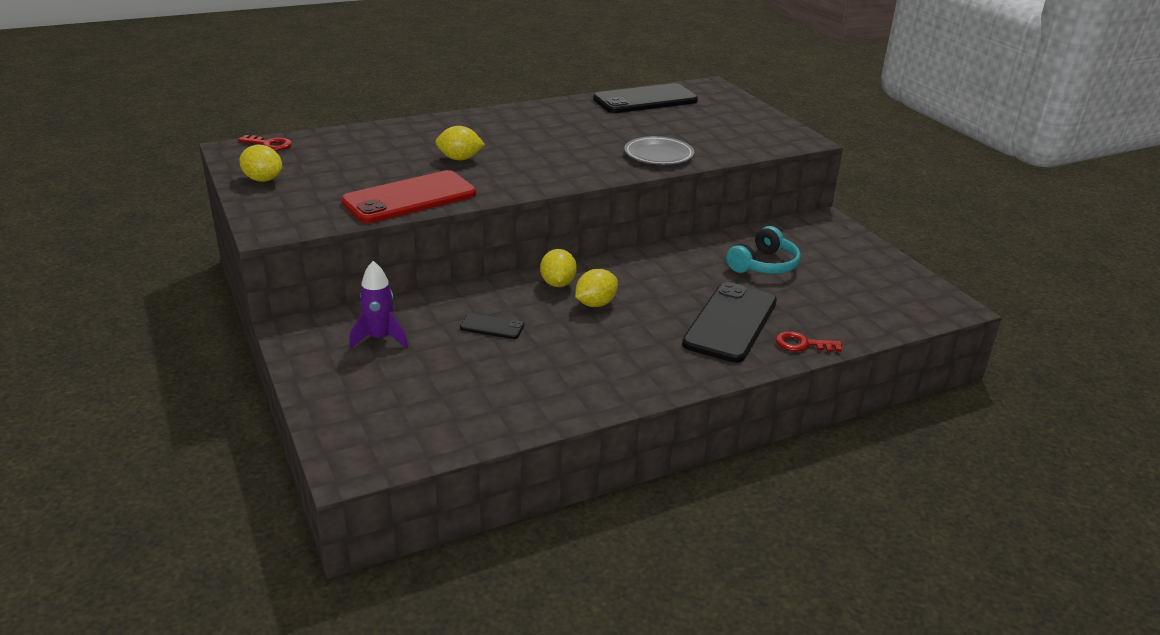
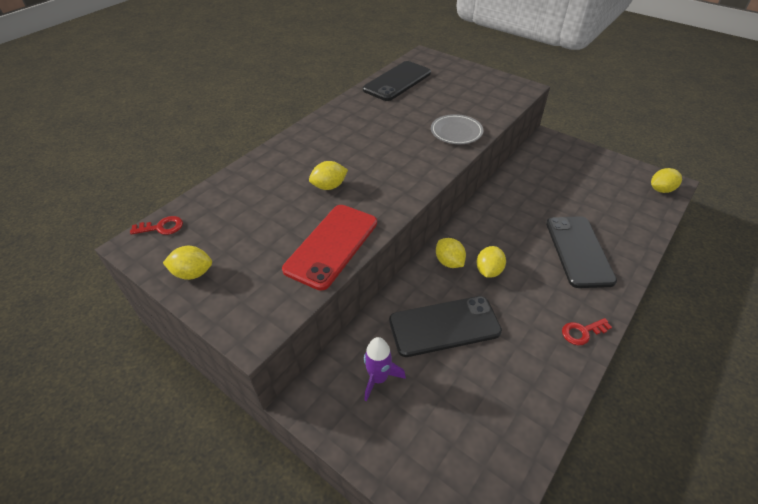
camera: 25 degrees left, 15 degrees up
black phone [460,313,524,339] -> black phone [389,296,502,357], size x2.21
turquoise headphones [726,226,801,274] -> none
red key [776,331,842,352] -> red key moved to [562,318,612,345]
none -> yellow lemon [651,168,682,193]

